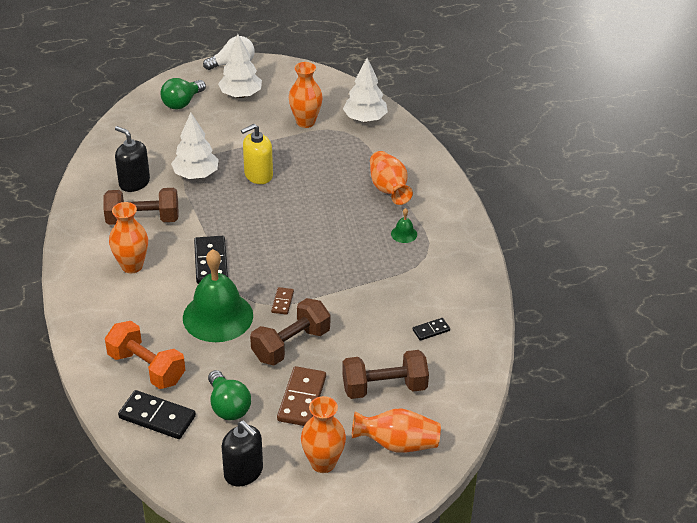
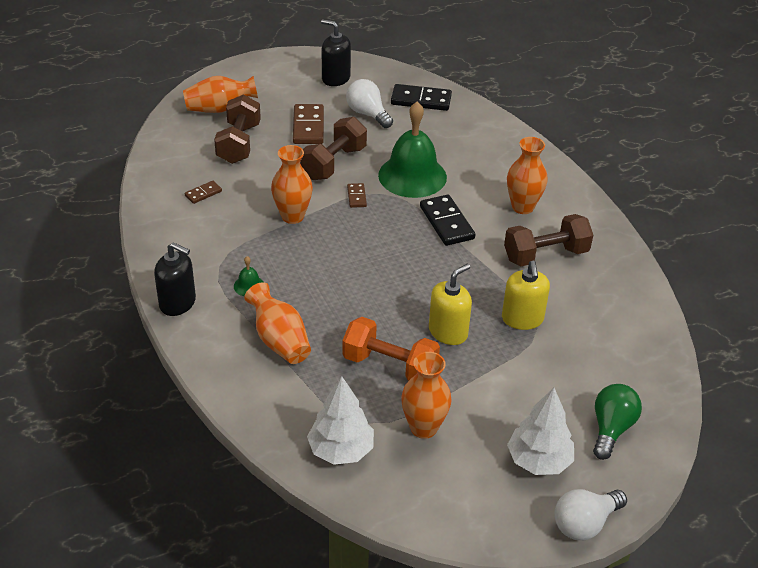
camera: 165 degrees right, 0 degrees up
orange dumbbell [105,321,185,389] -> orange dumbbell moved to [342,317,440,381]
black soap dispenser [115,126,150,192] -> black soap dispenser moved to [154,242,196,316]
white tree [171,112,219,179] -> yellow soap dispenser [502,261,550,330]
green light bulb [208,370,251,420] -> white light bulb [346,79,393,128]
orange vase [301,396,346,473] -> orange vase moved to [271,145,313,224]
brown dumbbell [342,350,429,399] -> brown dumbbell turned 60 degrees counterclockwise [214,94,261,164]
black domino [413,318,450,341] -> brown domino [185,181,222,204]

